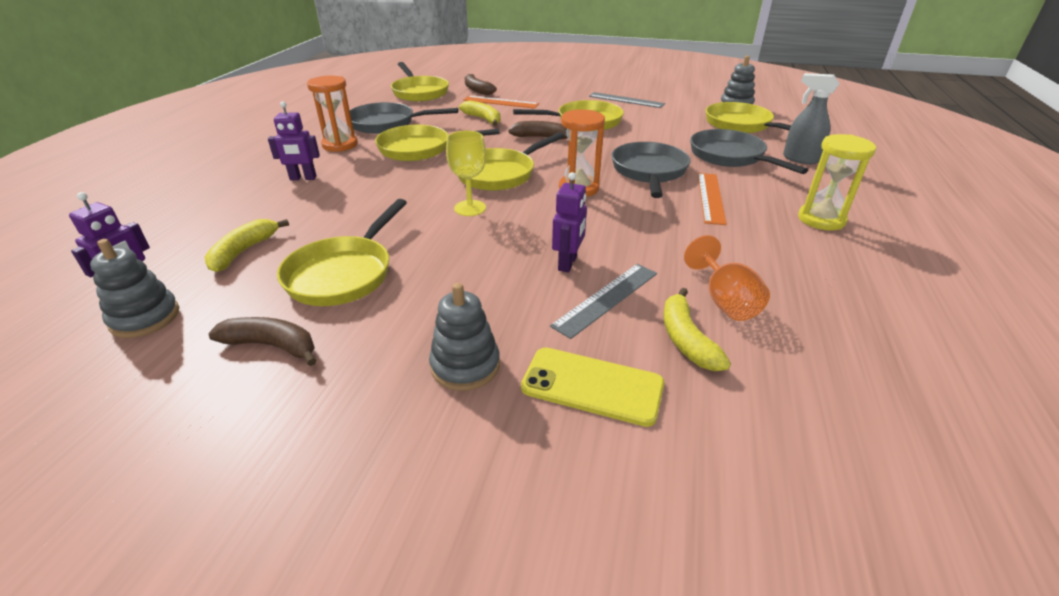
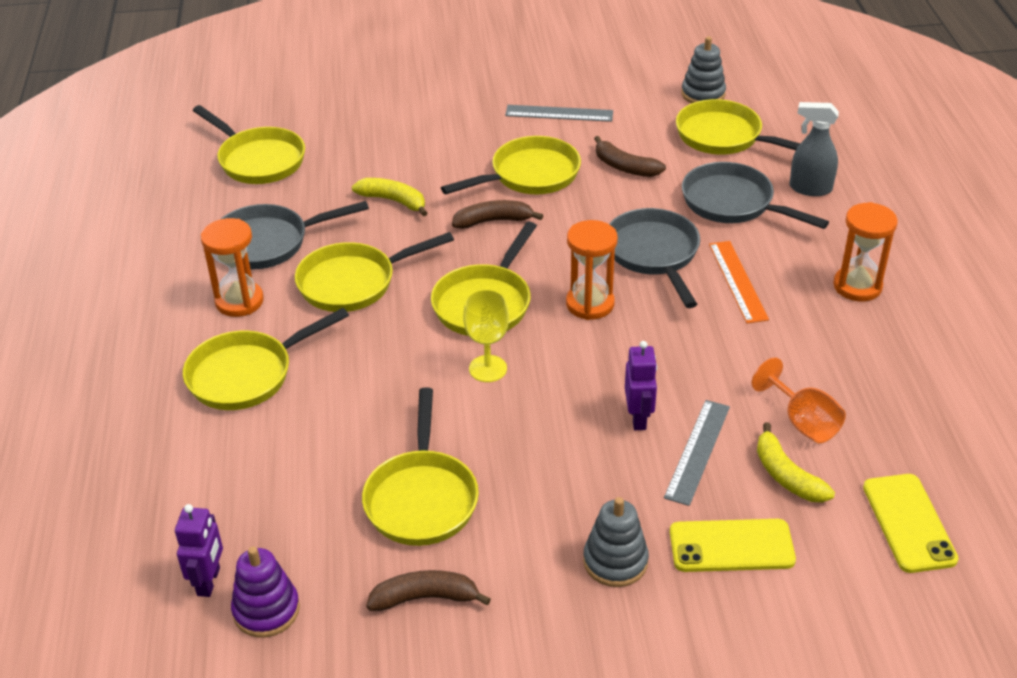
camera: 20 degrees left, 5 degrees up
grey stacking toy [90,239,179,338] -> purple stacking toy [231,547,300,637]
yellow banana [205,219,289,272] -> none
purple robot [268,101,320,180] -> yellow pan [183,308,349,410]
orange ruler [463,96,539,109] -> none
brown banana [465,74,497,95] -> brown banana moved to [594,136,666,177]
yellow hourglass [798,134,876,230] -> orange hourglass [833,202,898,302]
none -> yellow phone [863,474,959,573]

